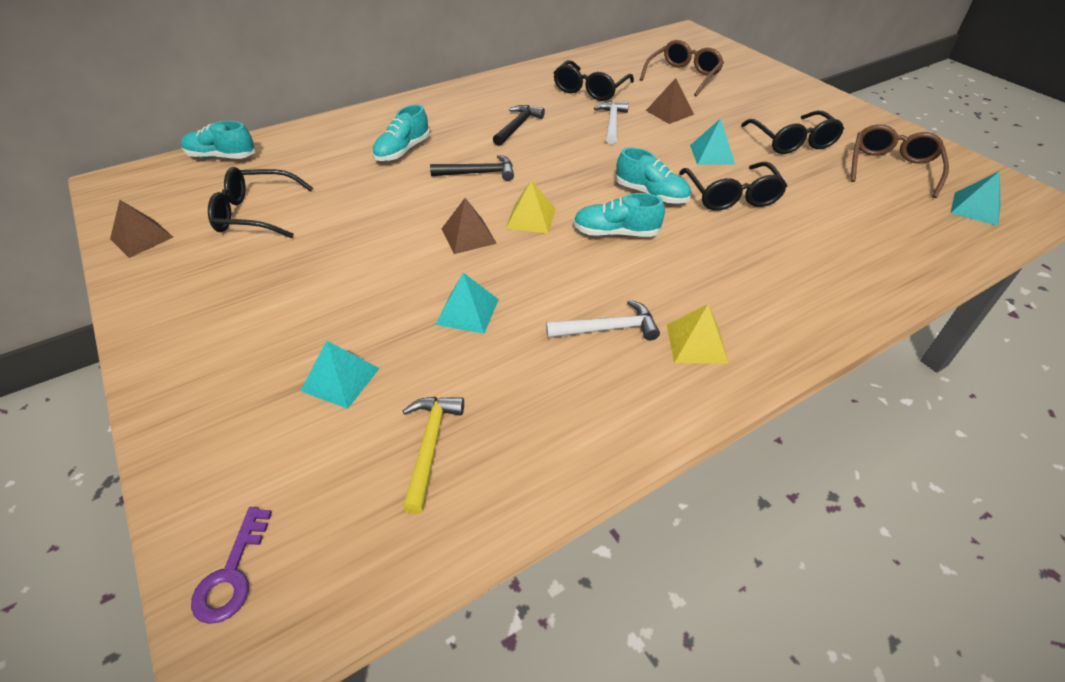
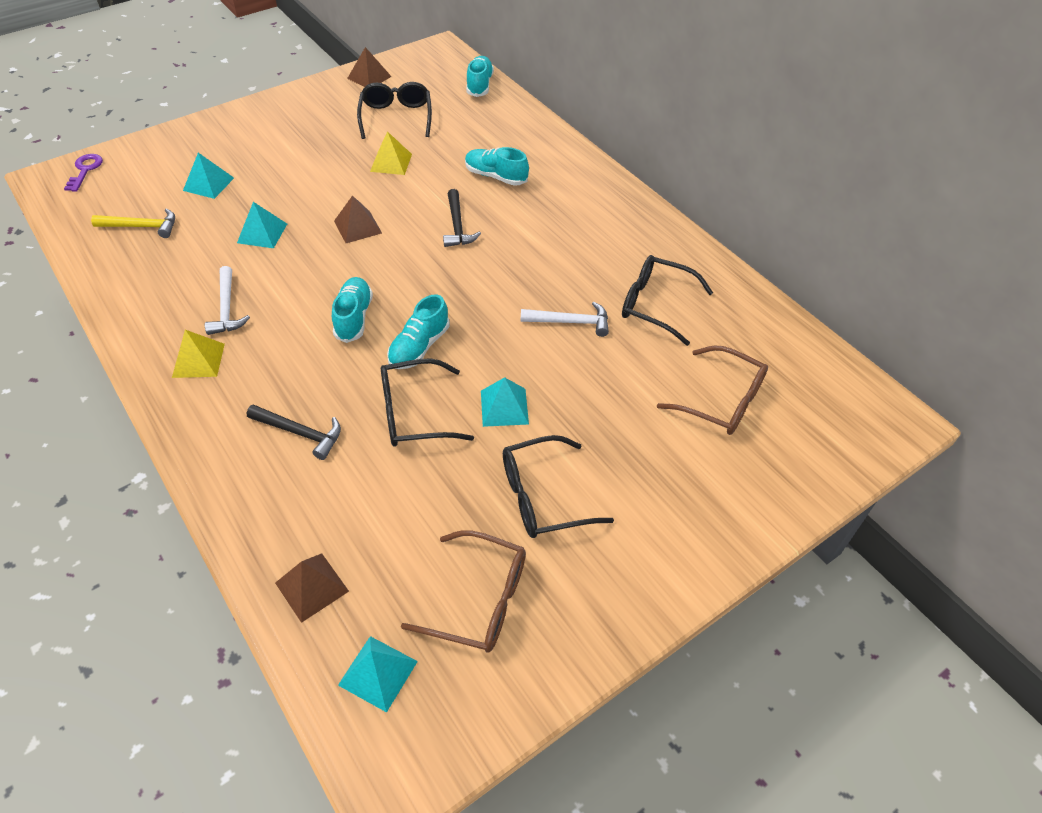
camera: 85 degrees right, 5 degrees up
purple key [191,507,272,624] -> purple key turned 90 degrees clockwise [64,154,103,192]
black hammer [493,105,545,146] -> black hammer moved to [247,404,341,460]
yellow pyramid [506,181,556,234] -> yellow pyramid moved to [370,131,412,175]
brown pyramid [646,78,694,124] -> brown pyramid moved to [275,554,349,623]

